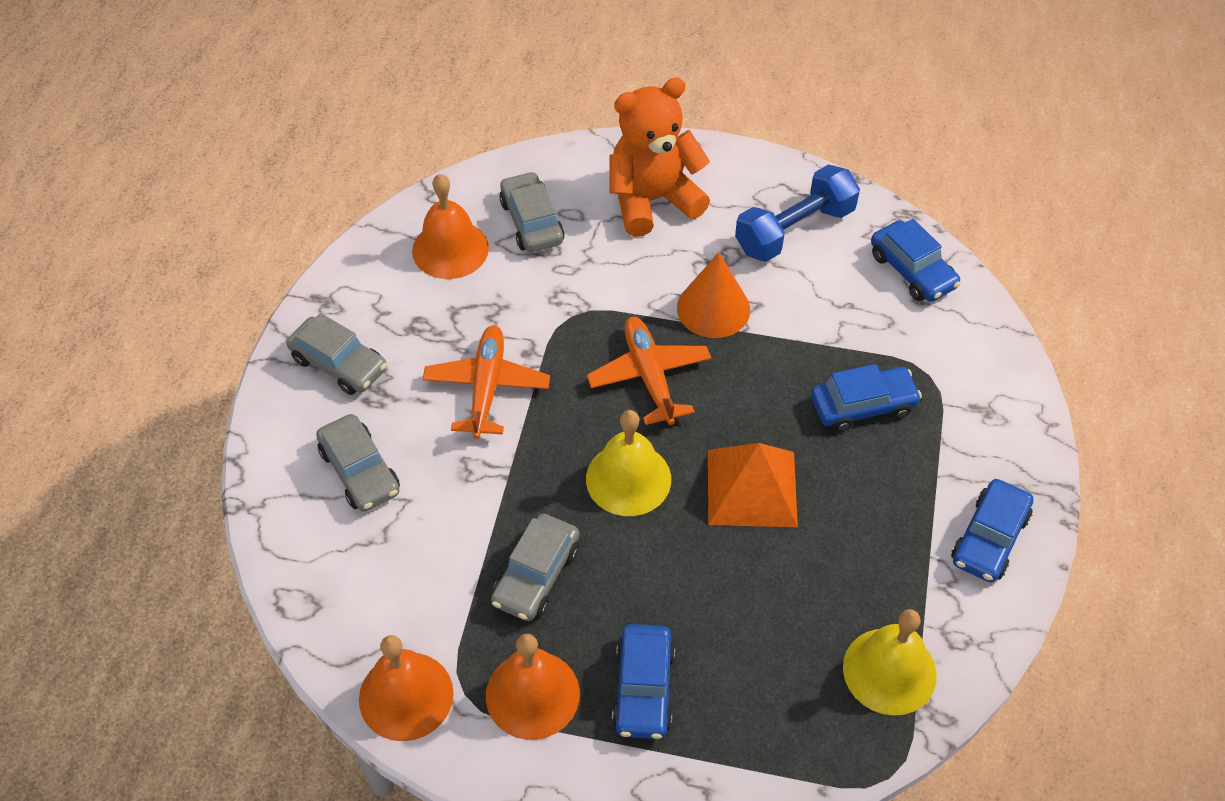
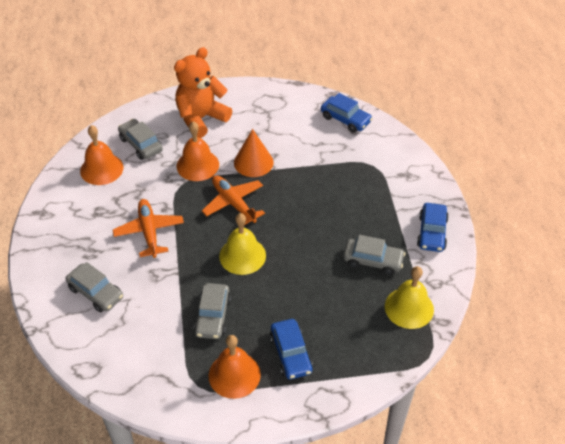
camera: 20 degrees left, 5 degrees down
grey car [286,313,387,395] -> grey car moved to [343,235,405,275]
orange bell [359,635,454,741] -> orange bell moved to [177,121,219,181]
orange pyramid [708,443,798,527] -> none
blue dumbbell [735,165,860,262] -> none
blue car [811,364,922,432] -> none

